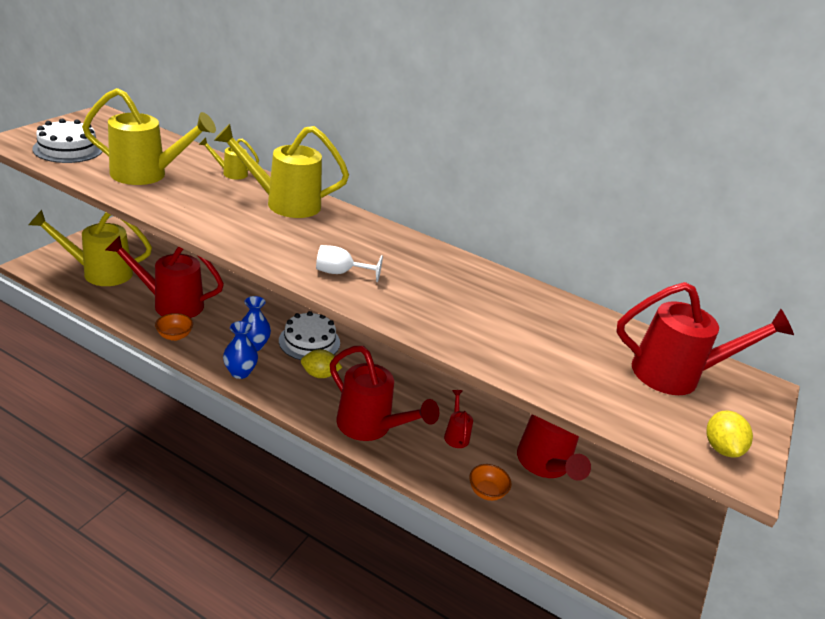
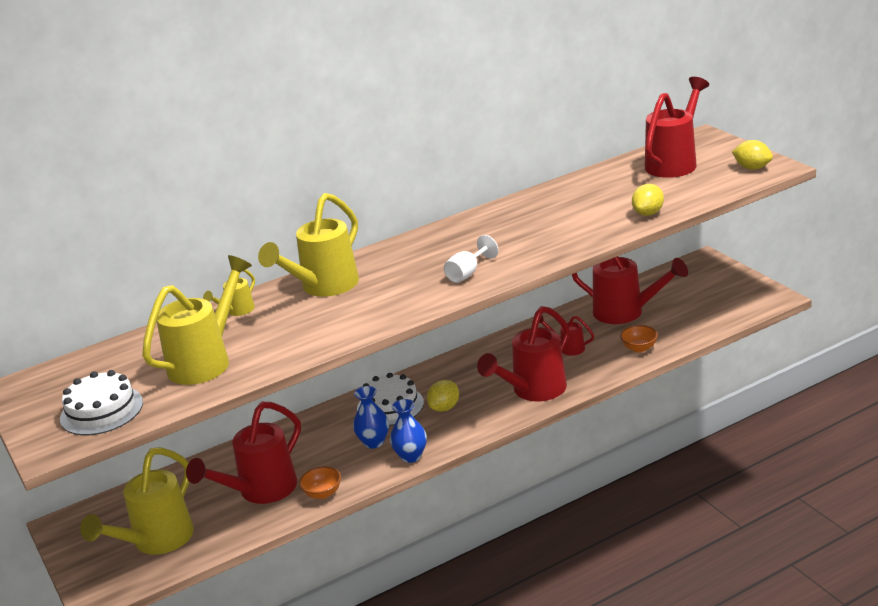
camera: 50 degrees left, 5 degrees down
red watering can [330,346,439,441] -> red watering can turned 150 degrees clockwise [477,306,570,401]
none -> yellow lemon [632,184,664,216]

